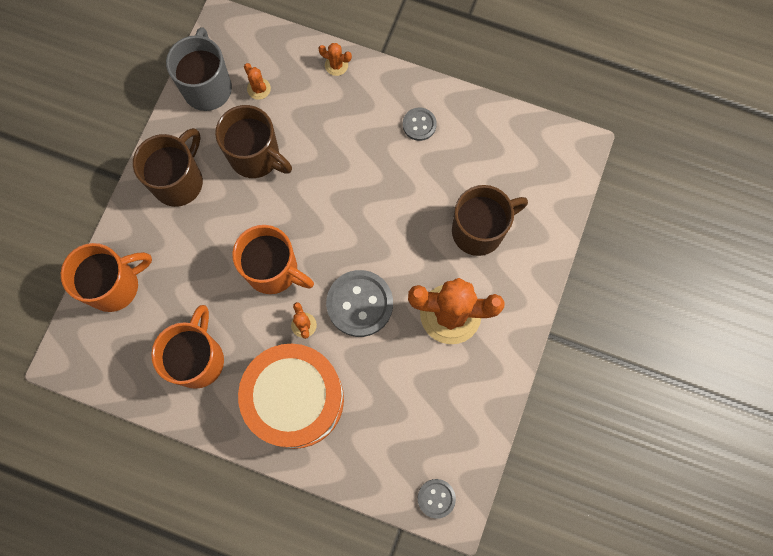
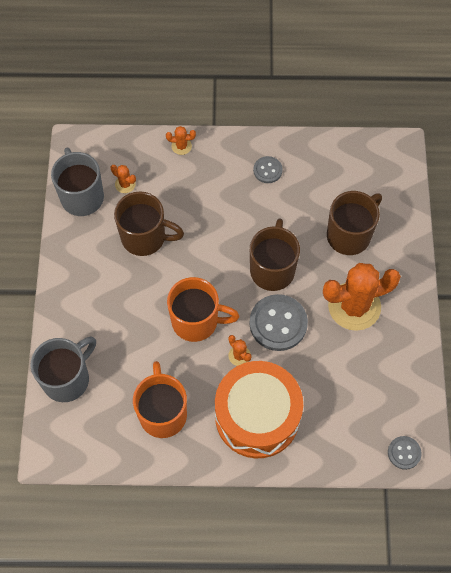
camera: 20 degrees left, 10 degrees down
orange mug [61,243,152,312] -> grey mug [31,337,96,402]
brown mug [133,128,203,207] -> brown mug moved to [250,218,300,291]

